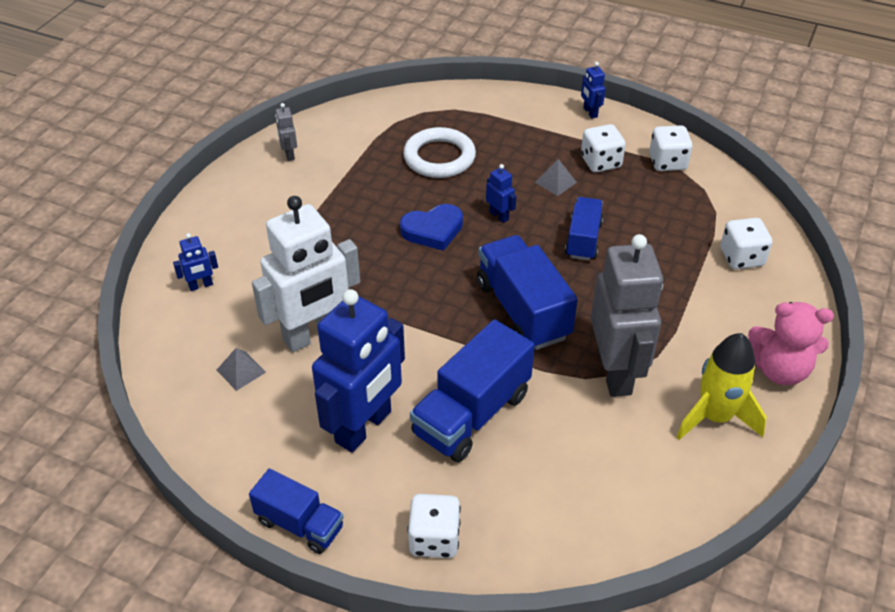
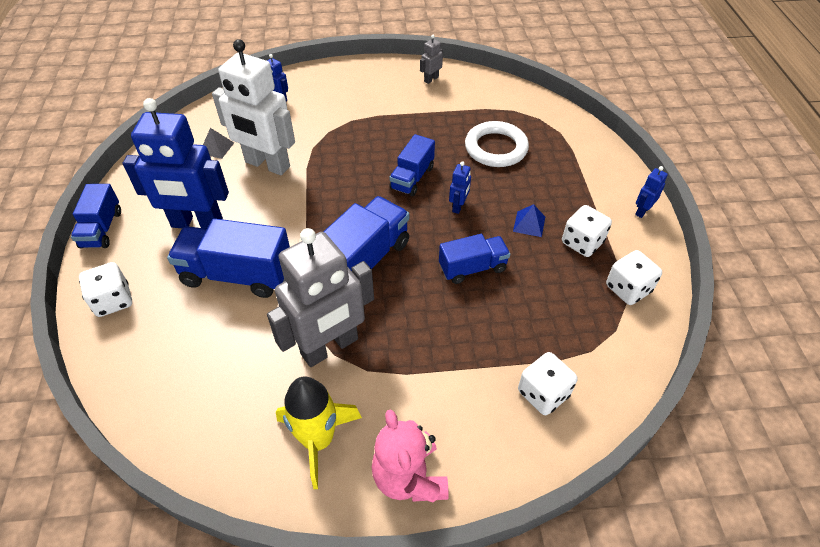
camera: 60 degrees right, 5 degrees up
blue heart [400,204,463,251] -> blue truck [389,134,435,196]
grey pyramid [535,159,577,196] -> blue pyramid [513,204,545,237]

